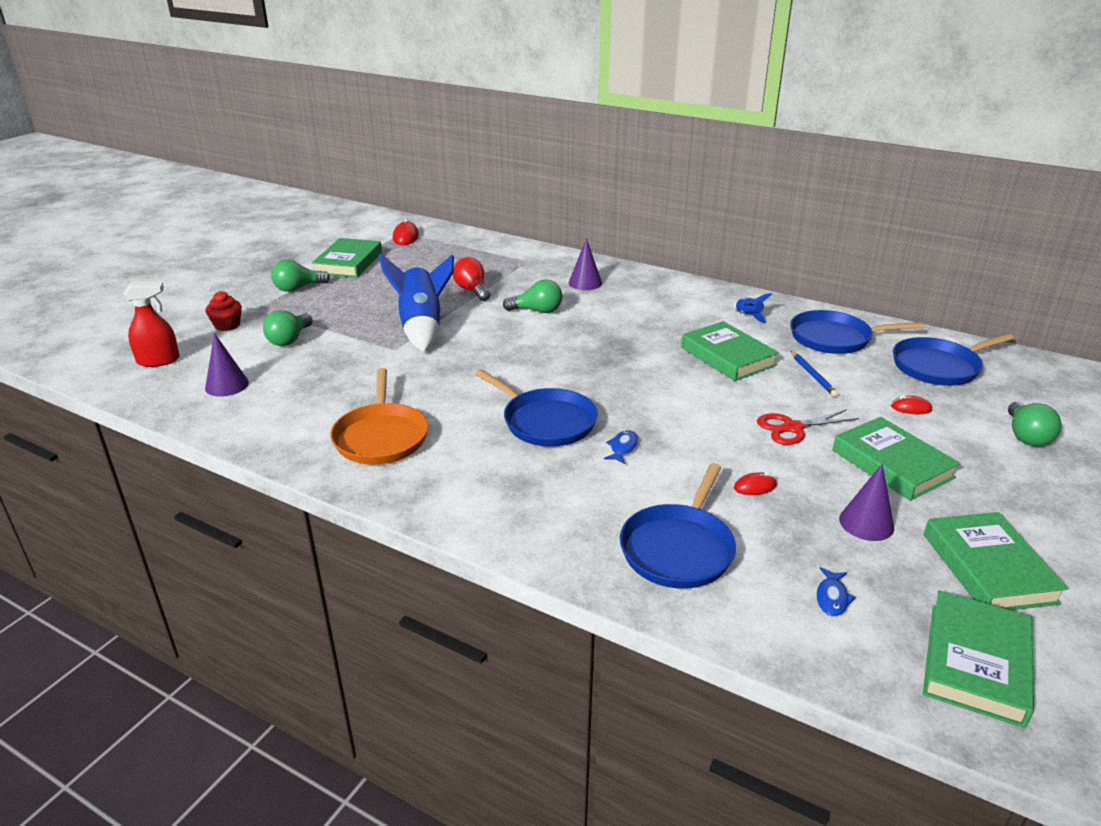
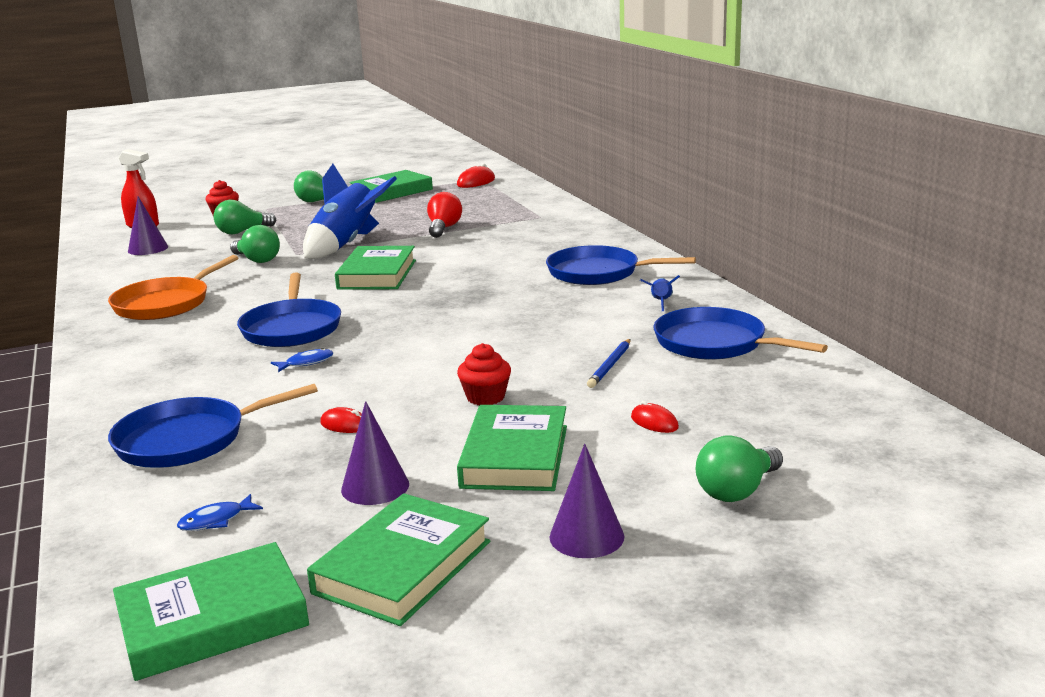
camera: 40 degrees right, 10 degrees down
green light bulb [503,279,563,313] -> green light bulb moved to [230,225,280,263]
purple cone [569,238,602,290] -> purple cone moved to [550,444,624,558]
green book [681,321,779,381] -> green book moved to [335,246,416,290]
red scissors [757,409,859,445] -> red cupcake [457,343,511,405]
blue pan [893,334,1014,386] -> blue pan moved to [546,245,696,285]

